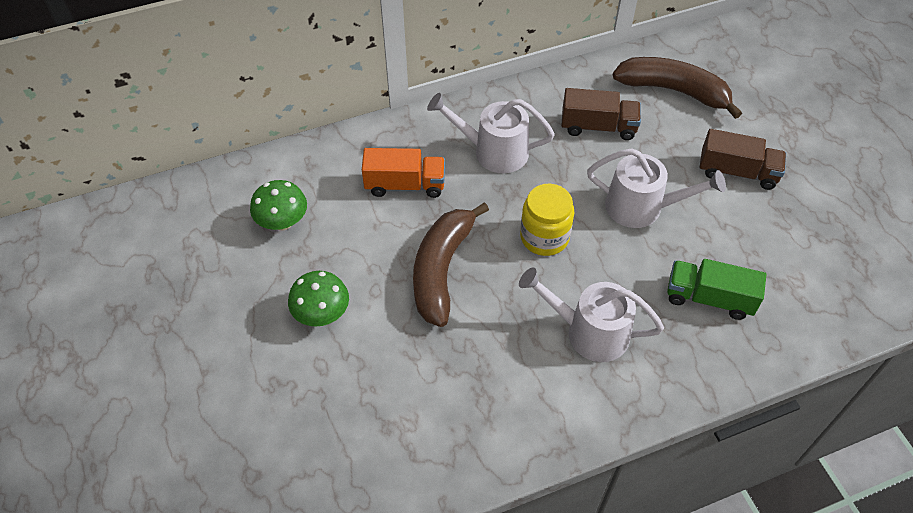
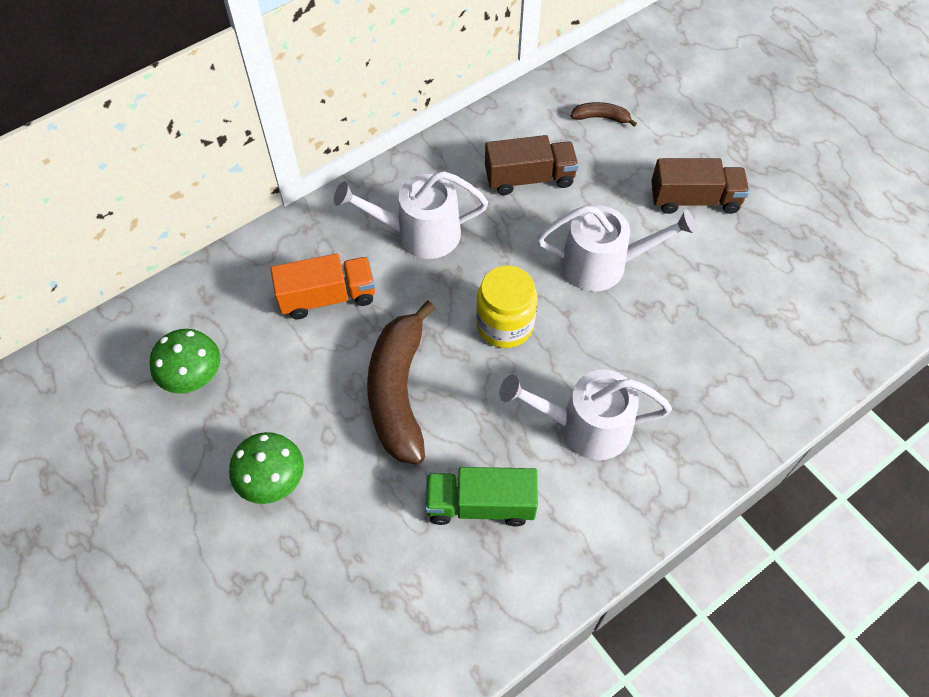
camera: 15 degrees left, 5 degrees up
brown banana [613,57,742,119] -> brown banana [571,102,637,127], size x0.44
green truck [667,259,766,320] -> green truck moved to [425,467,538,527]

